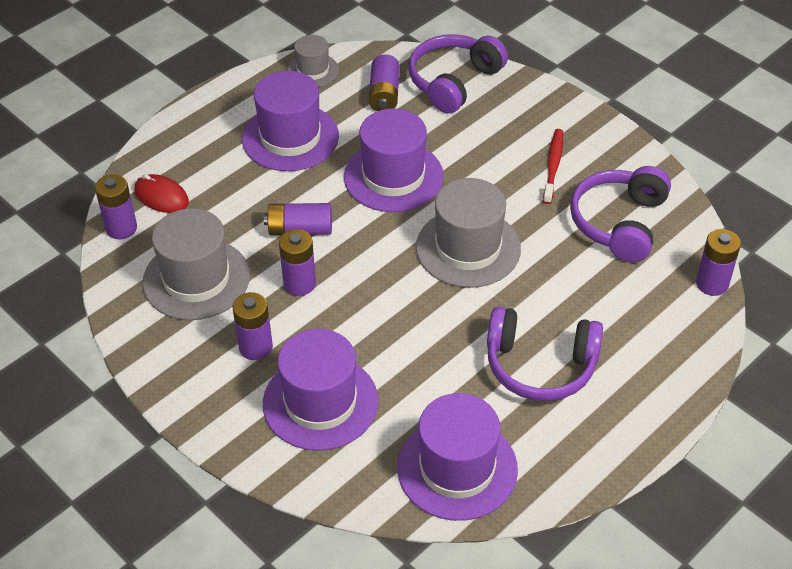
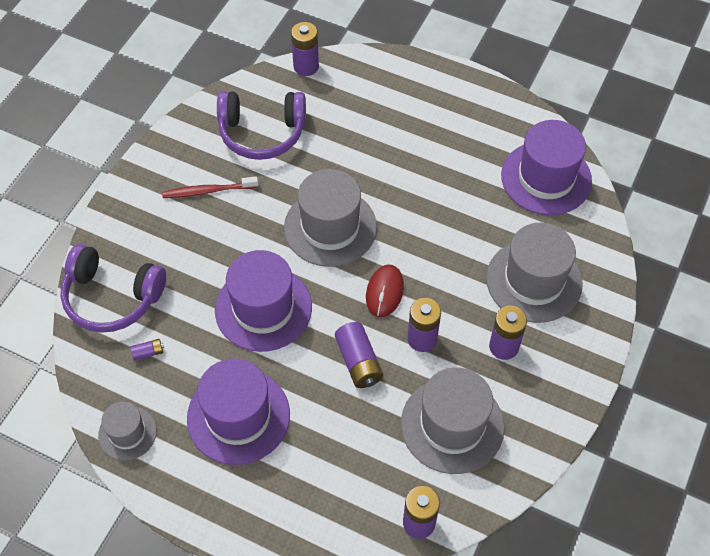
camera: 110 degrees left, 10 degrees up
red mouse [134,174,189,213] -> red mouse moved to [366,265,404,317]
purple hat [263,329,378,451] -> grey hat [486,223,583,323]
purple battery [369,54,400,111] -> purple battery [130,339,164,361], size x0.50
purple headphones [487,307,603,401] -> none

